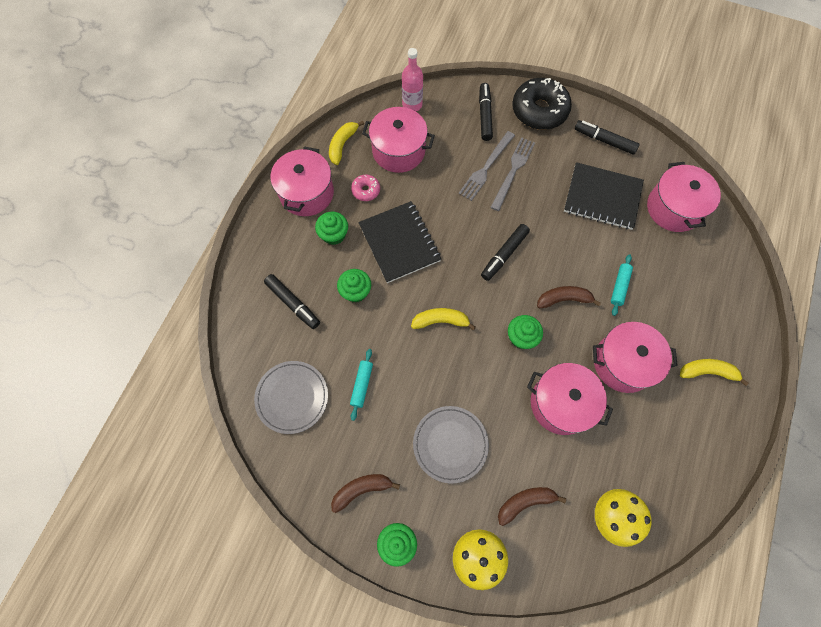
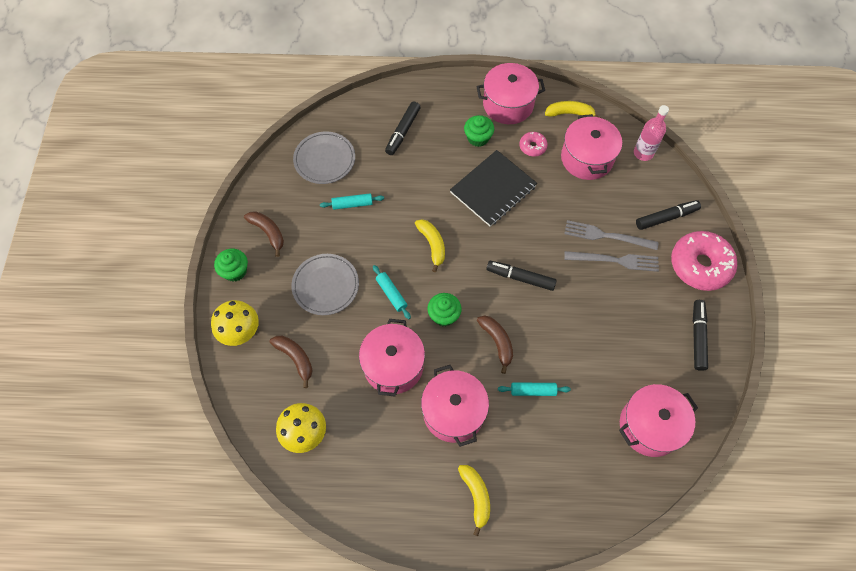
camera: 70 degrees right, 5 degrees down
green cupcake [337,269,371,303] -> none
black donut [512,78,572,130] -> pink donut [671,231,737,291]
black notebook [564,162,644,230] -> none
none -> turquoise rolling pin [373,265,411,319]

